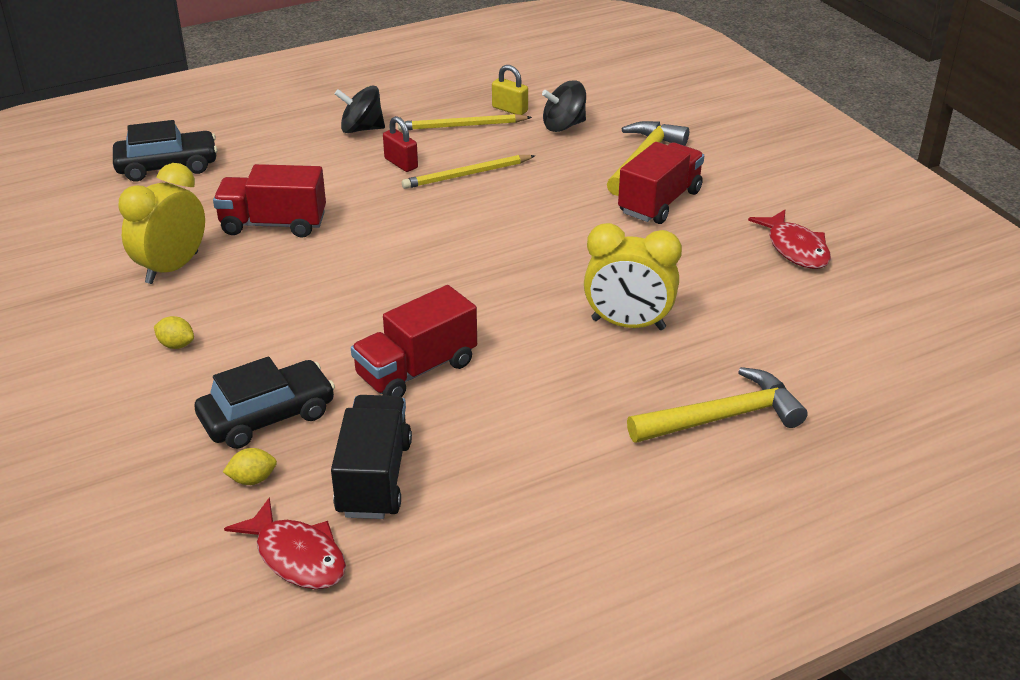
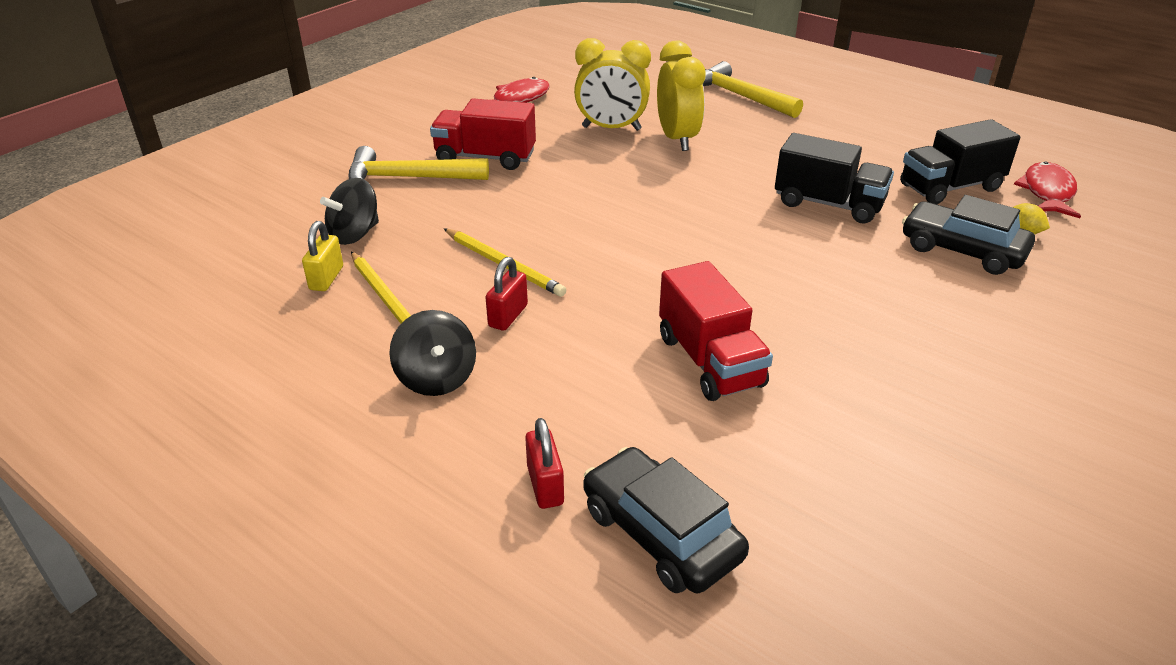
camera: 115 degrees left, 0 degrees up
yellow clock [118,163,205,284] -> yellow clock moved to [574,38,651,131]
yellow lemon [154,316,194,349] -> none
red truck [351,285,477,397] -> black truck [775,133,894,223]
black spinning top [542,80,586,132] -> black spinning top turned 90 degrees clockwise [320,178,379,245]
none -> red padlock [525,418,564,509]

